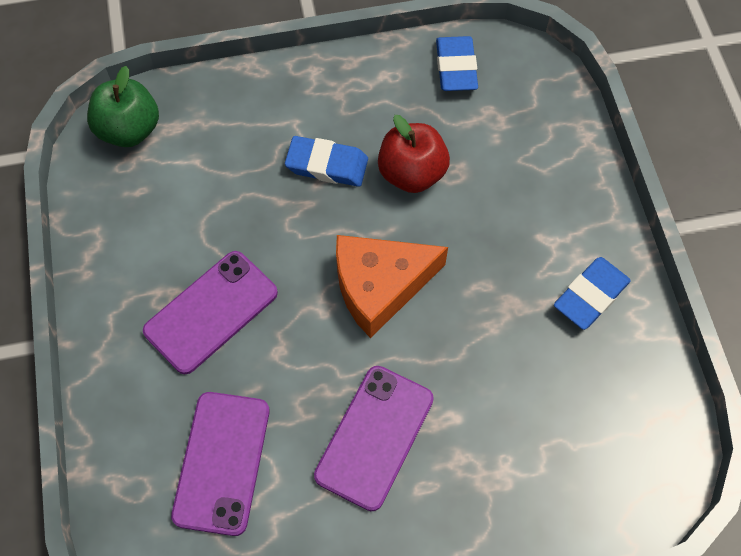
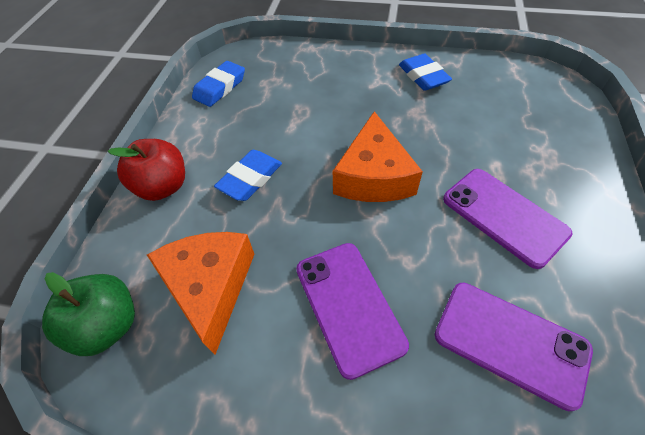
camera: 65 degrees left, 10 degrees down
red apple [378,115,450,193] -> red apple moved to [108,139,185,201]
blue eraser [436,36,478,91] -> blue eraser turned 75 degrees counterclockwise [192,61,245,107]
none -> orange cheese [147,232,255,355]

